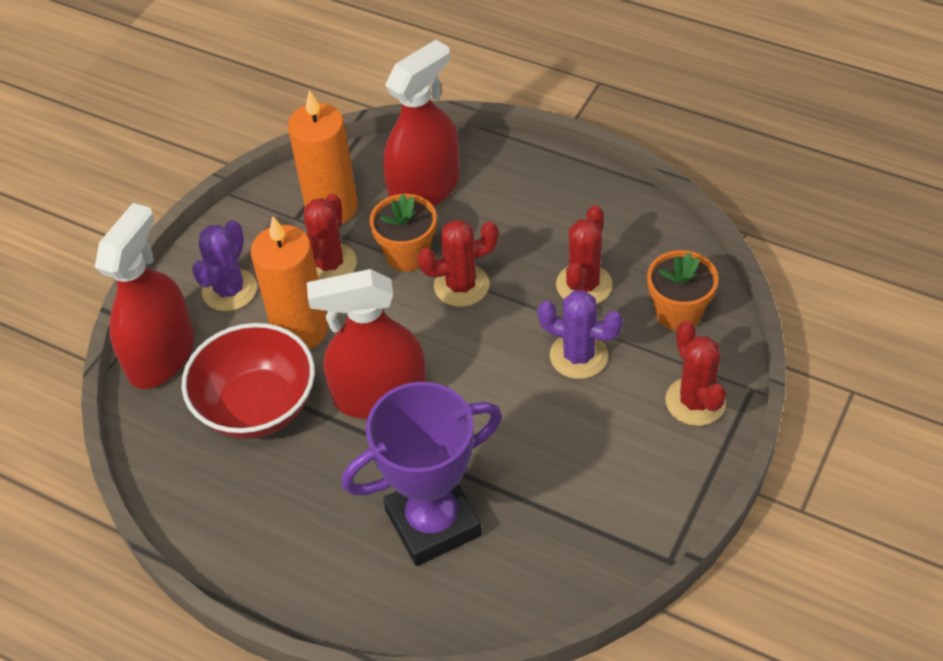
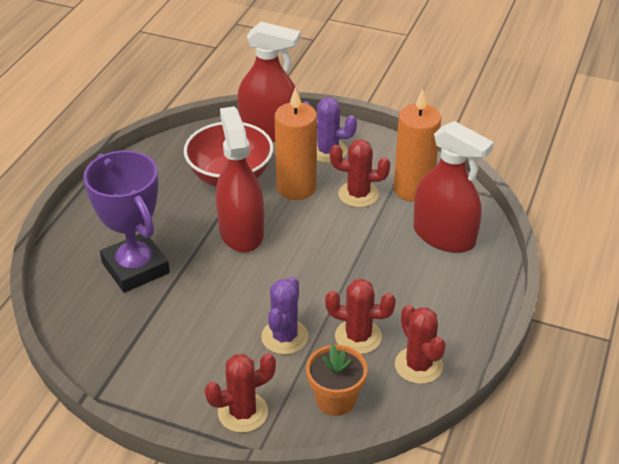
camera: 80 degrees right, 10 degrees down
orange flower pot [369,194,437,272] -> none
red cactus [417,220,499,307] -> red cactus moved to [395,305,446,384]

